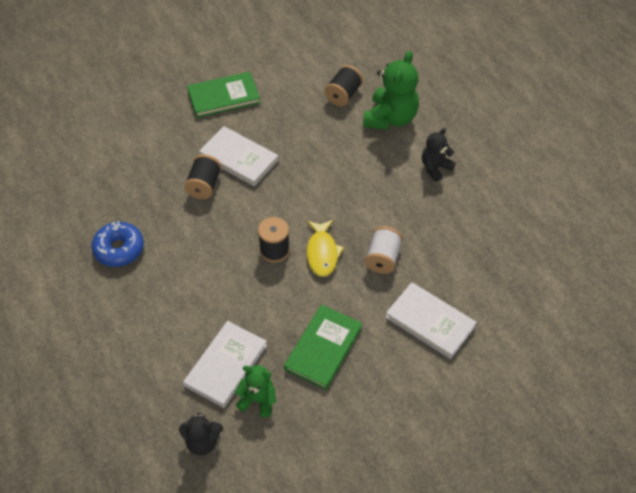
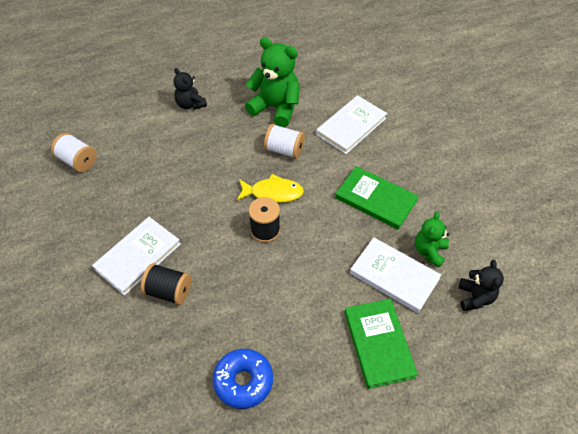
camera: 85 degrees left, 0 degrees up
green book [187,72,260,118] -> green book moved to [344,299,418,389]
black spool [324,65,363,106] -> white spool [51,133,97,172]
green teddy bear [363,51,419,130] -> green teddy bear moved to [245,37,300,127]

